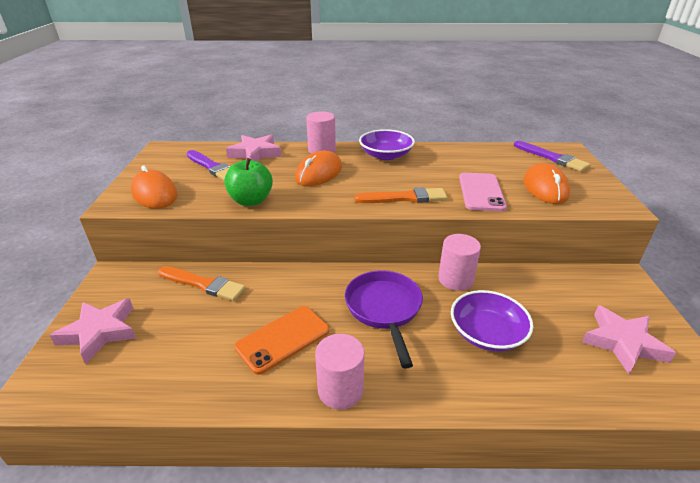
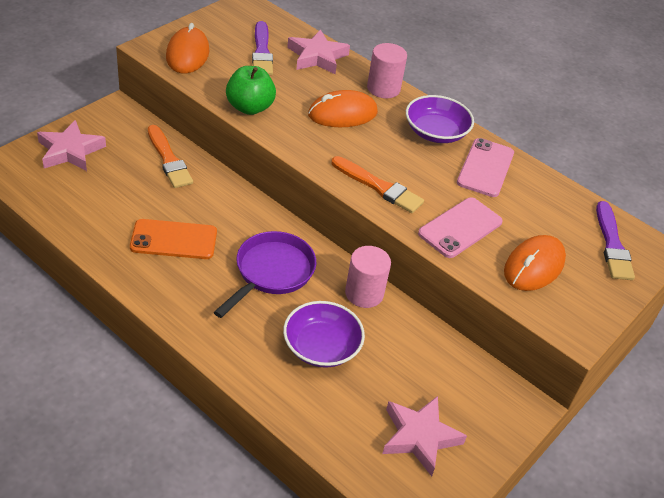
camera: 35 degrees right, 10 degrees up
pink cylinder [315,334,364,410] -> none
none -> pink phone [457,138,514,197]

